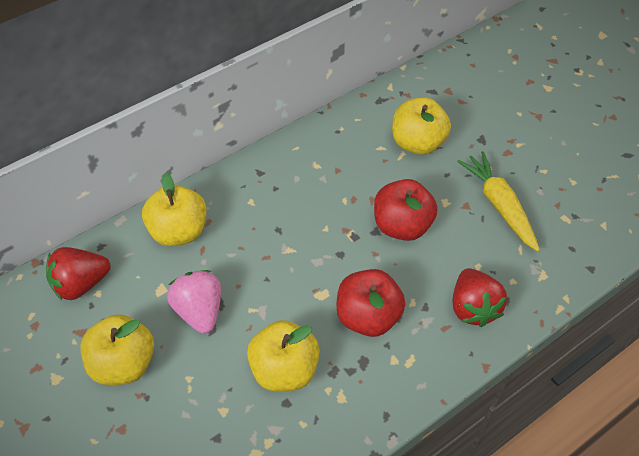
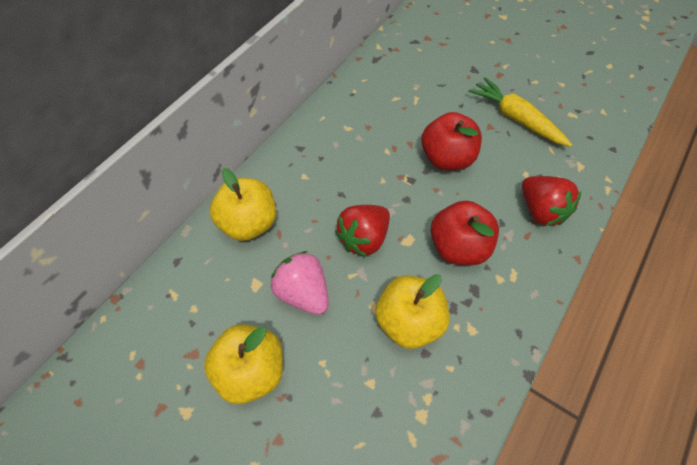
camera: 20 degrees left, 5 degrees up
red strawberry [46,247,111,300] -> red strawberry moved to [335,205,390,257]
yellow apple [392,97,451,155] -> none

